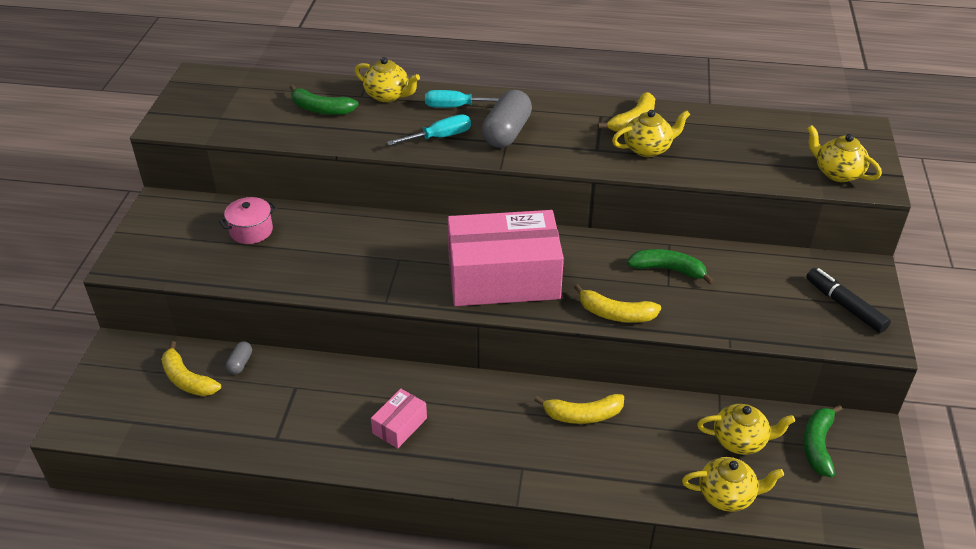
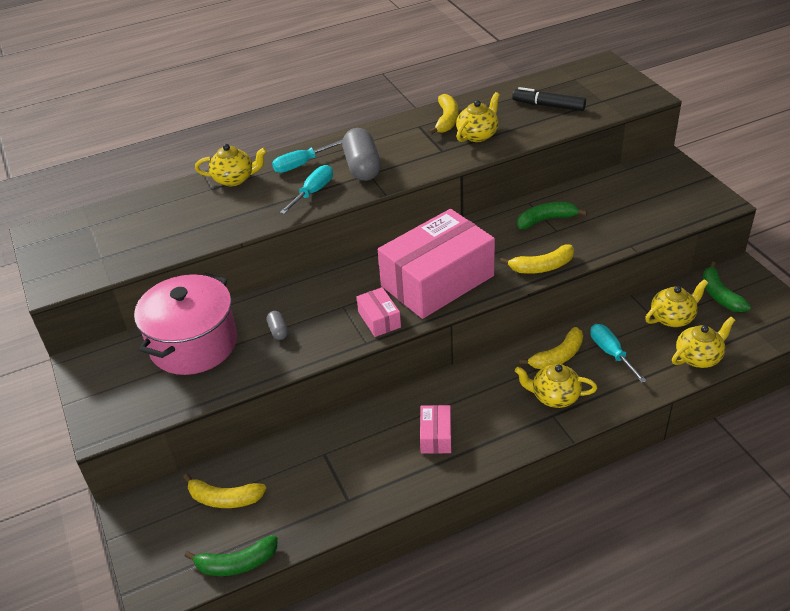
camera: 30 degrees left, 0 degrees up
pink pot [219,197,277,244] -> pink pot [134,273,237,375], size x2.08
grey capsule [226,342,252,374] -> grey capsule moved to [267,311,288,340]
green banana [290,85,359,115] -> green banana moved to [184,535,278,576]
black marker [806,268,891,333] -> black marker moved to [512,87,586,111]
yellow teapot [807,125,882,182] -> yellow teapot moved to [515,364,597,408]
none -> pink box [357,287,401,337]
none -> turquoise screwdriver [590,324,647,383]

